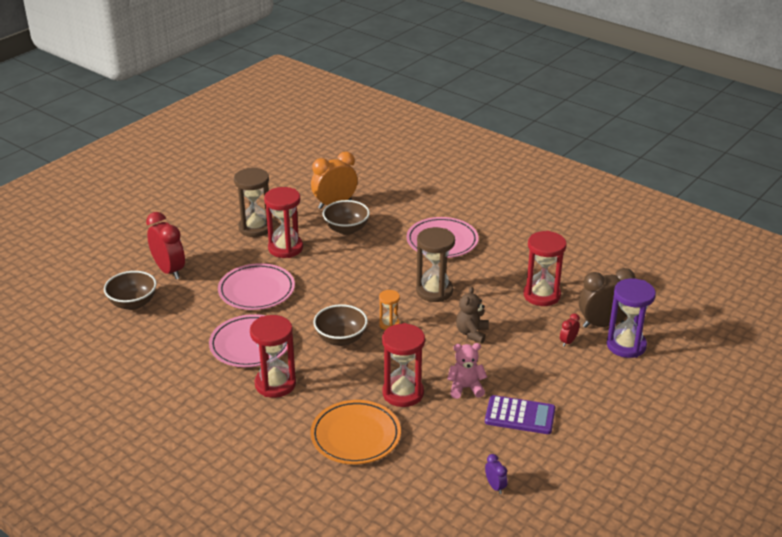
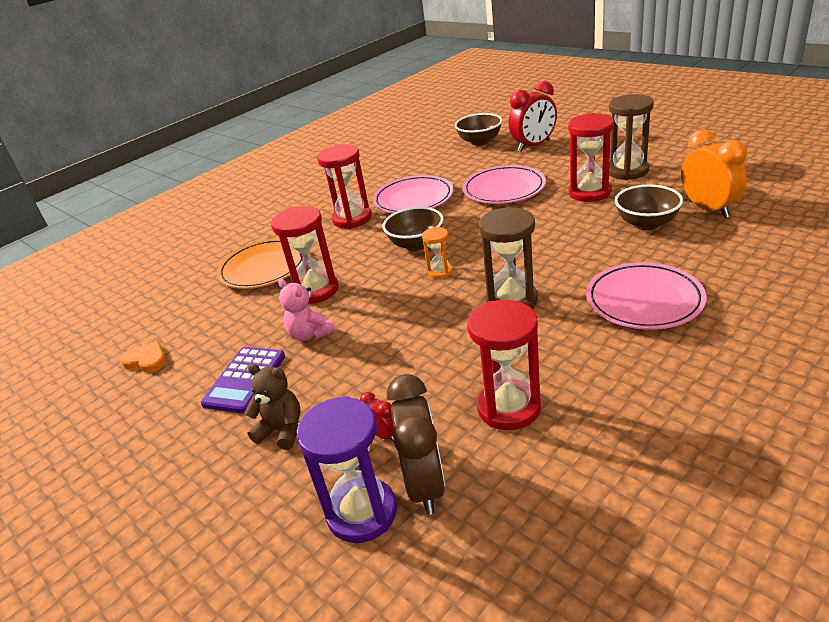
camera: 100 degrees right, 0 degrees up
pink teddy bear [447,343,487,399] -> pink teddy bear turned 135 degrees clockwise [278,278,335,341]
brown teddy bear [456,287,489,343] -> brown teddy bear moved to [244,364,300,450]
purple clock [485,454,508,494] -> orange heart [120,341,166,373]

